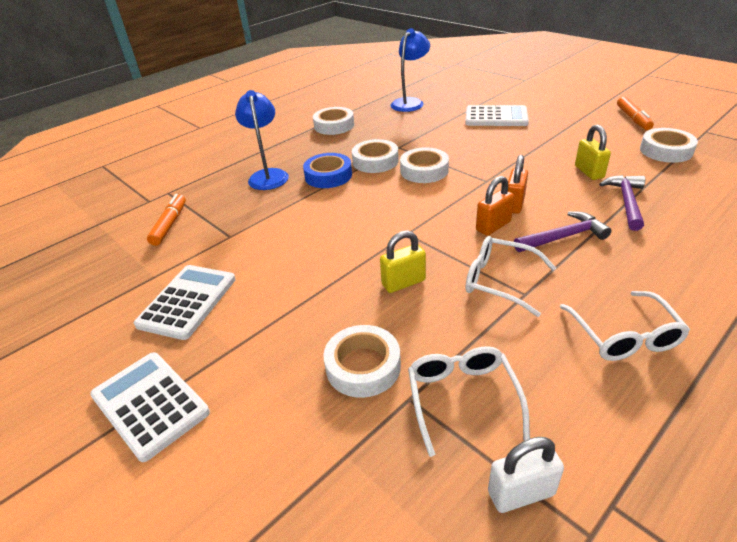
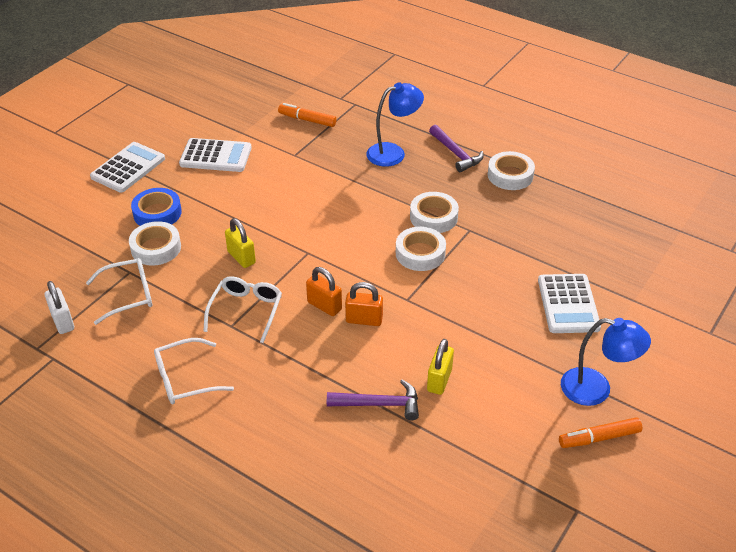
camera: 75 degrees right, 5 degrees up
orange marker [147,194,186,246] -> orange marker turned 150 degrees counterclockwise [278,103,336,127]
blue tape [303,153,352,188] -> blue tape moved to [131,188,182,226]
blue lamp [390,28,430,112] -> blue lamp moved to [561,318,651,406]
purple hammer [514,211,611,252] -> purple hammer moved to [429,125,484,172]
yellow padlock [575,124,611,180] -> yellow padlock turned 45 degrees counterclockwise [427,339,454,395]
white tape [640,128,698,163] -> none

